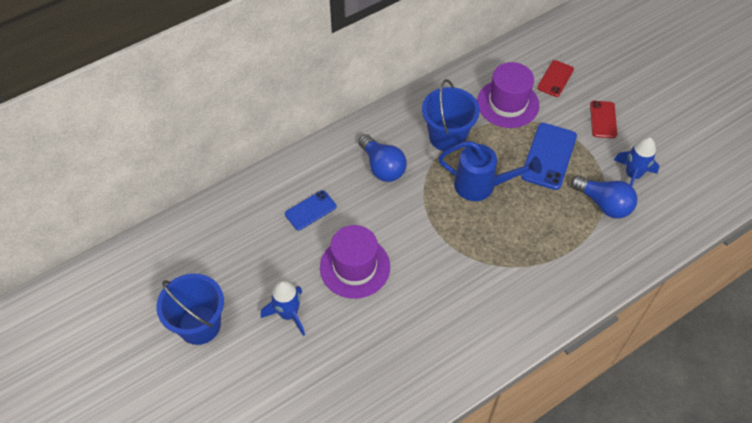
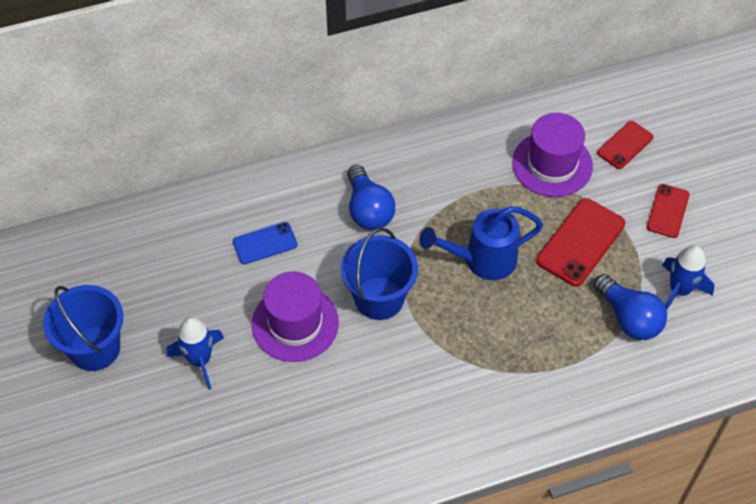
camera: 15 degrees right, 0 degrees up
blue bucket [422,79,480,151] -> blue bucket moved to [341,228,418,320]
blue watering can [438,141,542,201] -> blue watering can turned 135 degrees clockwise [419,206,543,280]
blue phone [521,123,577,190] -> red phone [536,198,625,287]

